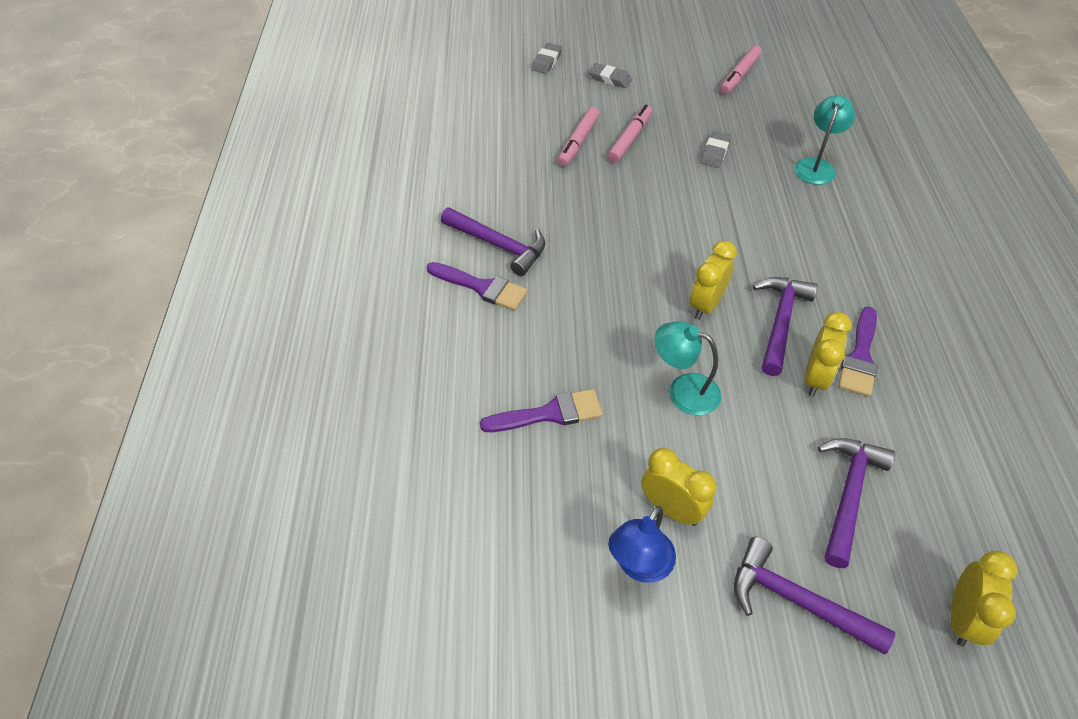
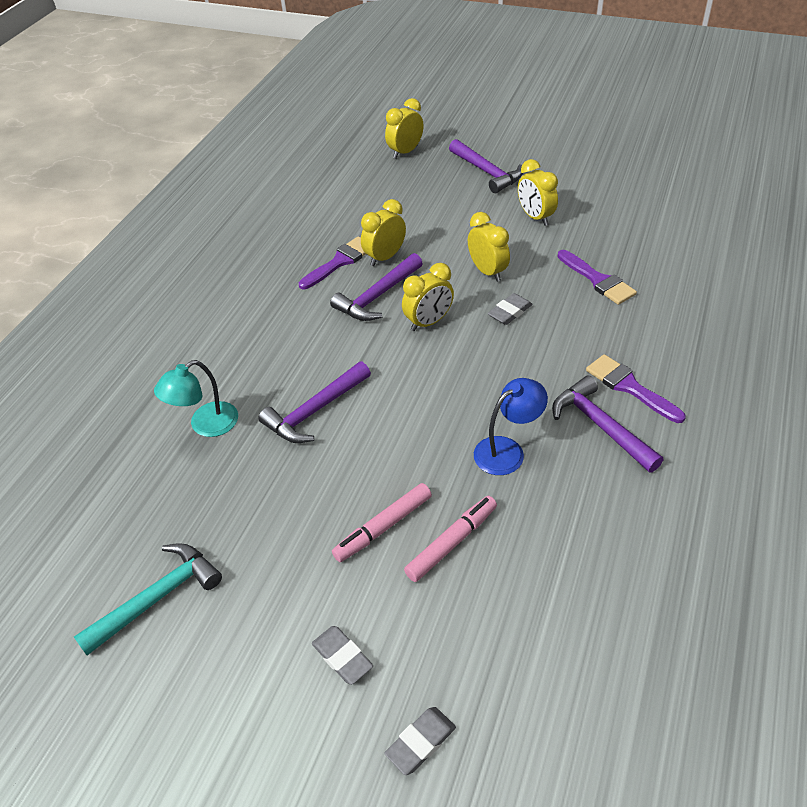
camera: 155 degrees left, 5 degrees down
purple brush [480,389,603,432] -> purple brush turned 135 degrees counterclockwise [557,250,637,305]
blue lamp [608,506,676,583] -> blue lamp moved to [474,378,548,475]
turquoise lamp [654,321,721,415] -> yellow clock [468,212,510,282]
grey eraser [700,131,731,168] -> grey eraser moved to [488,293,532,325]
pink marker [720,45,762,94] -> turquoise hammer [74,543,222,655]
purple hammer [818,438,895,568] -> purple hammer moved to [258,362,371,443]

